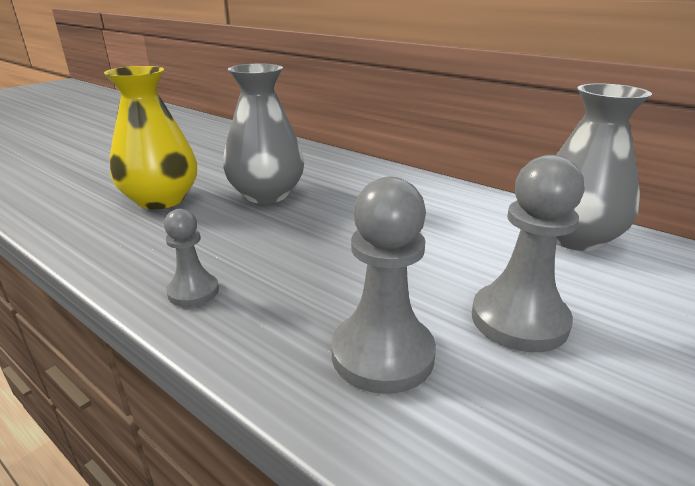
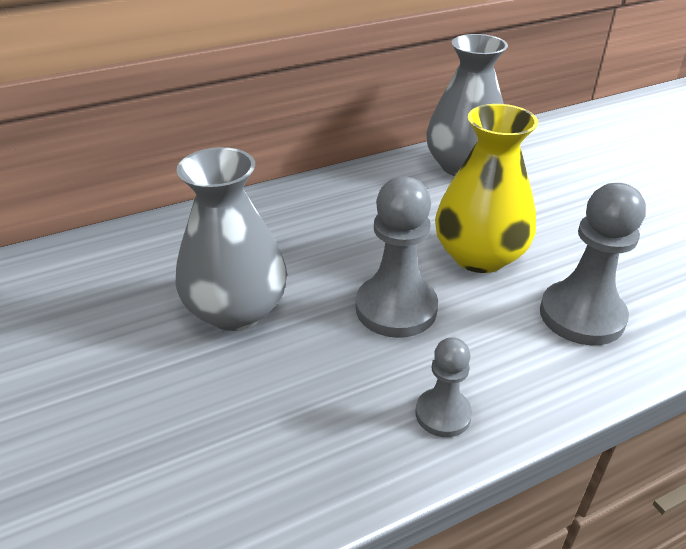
camera: 65 degrees left, 10 degrees up
yellow vase [104,66,197,209] -> yellow vase moved to [435,104,538,273]
grey pawn [472,155,584,352] -> grey pawn moved to [356,176,438,338]

